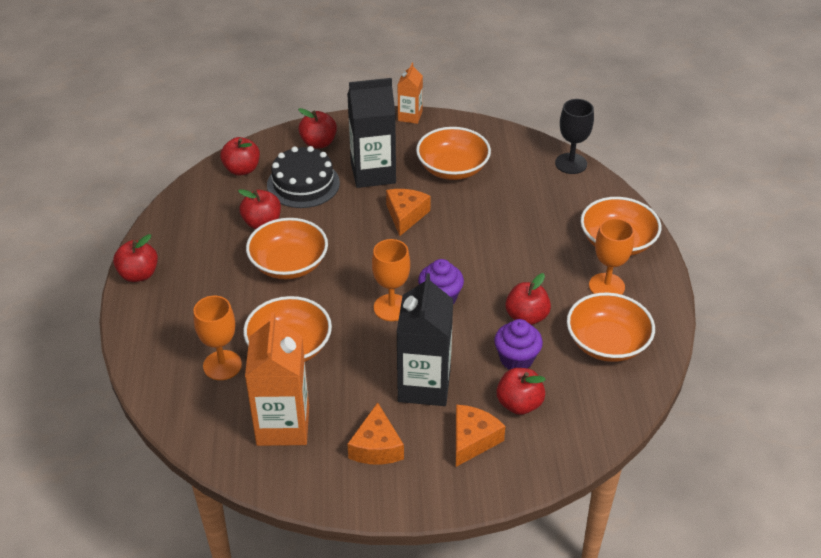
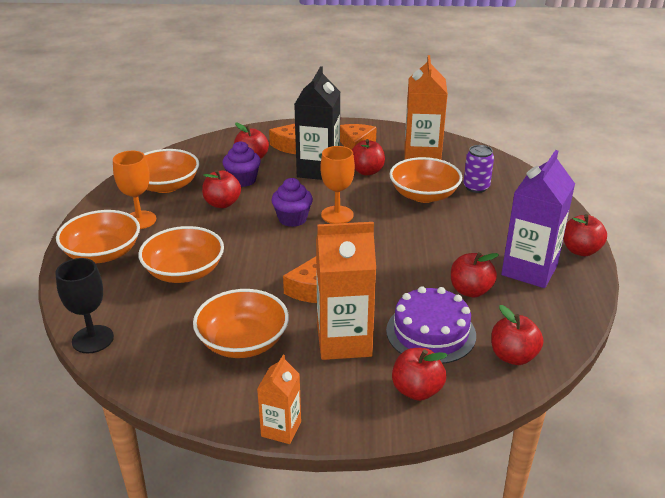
camera: 175 degrees left, 10 degrees down
orange goblet [194,296,242,380] -> purple can [463,145,494,193]
orange bowl [246,218,328,279] -> orange bowl moved to [138,226,224,283]
black cake [267,146,340,208] -> purple cake [386,286,476,364]
black carton [347,78,396,188] -> orange carton [316,222,376,360]
none -> red apple [352,139,385,176]
none -> purple carton [501,150,575,288]

